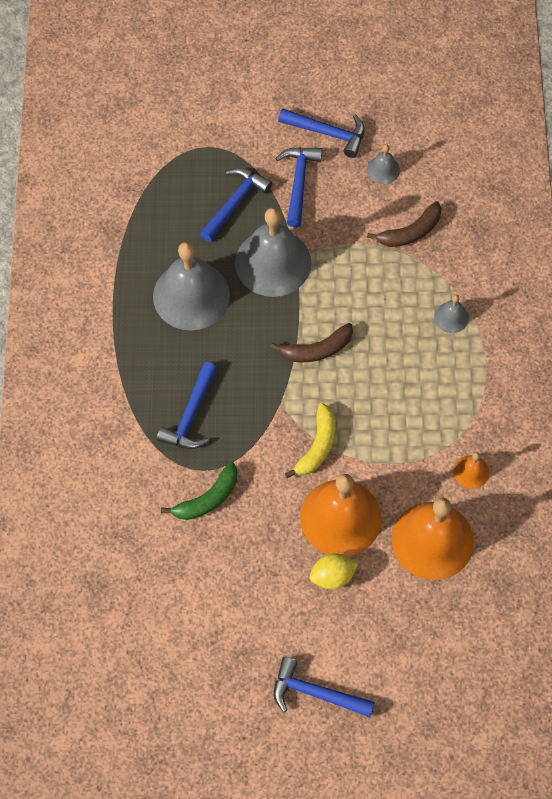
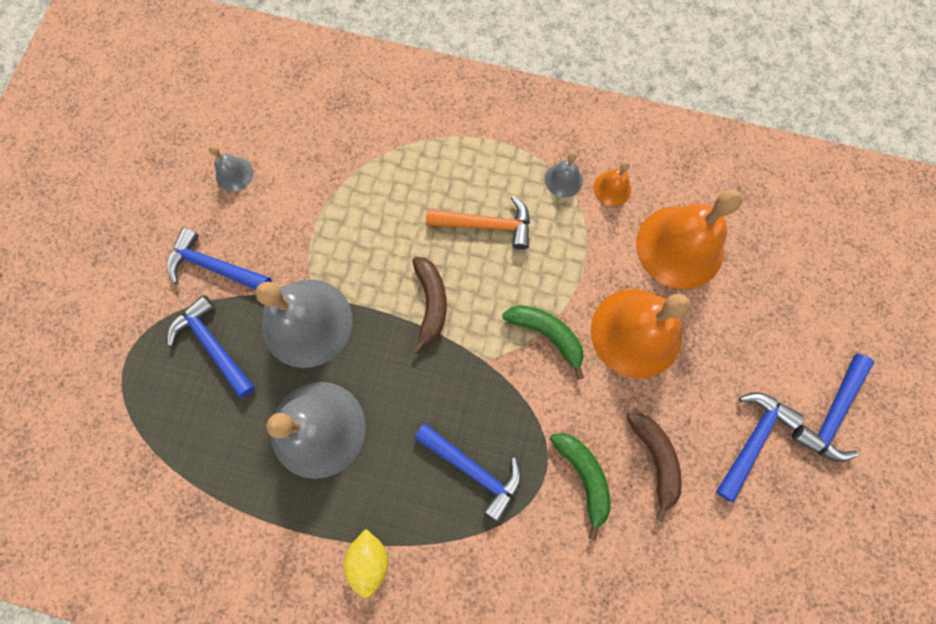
camera: 75 degrees left, 10 degrees up
blue hammer [278,108,365,158] -> blue hammer moved to [716,392,804,503]
yellow banana [285,403,335,478] -> green banana [502,305,584,379]
yellow lemon [309,553,359,589] -> yellow lemon moved to [343,529,388,598]
brown banana [367,201,442,247] -> brown banana moved to [627,413,682,522]
grey bell [434,295,469,333] -> grey bell moved to [545,152,583,197]
none -> orange hammer [426,195,530,250]

